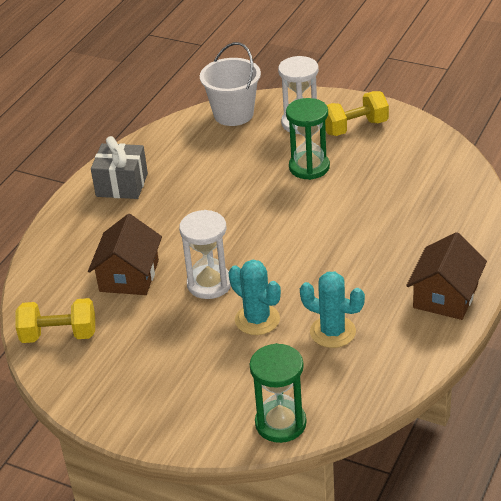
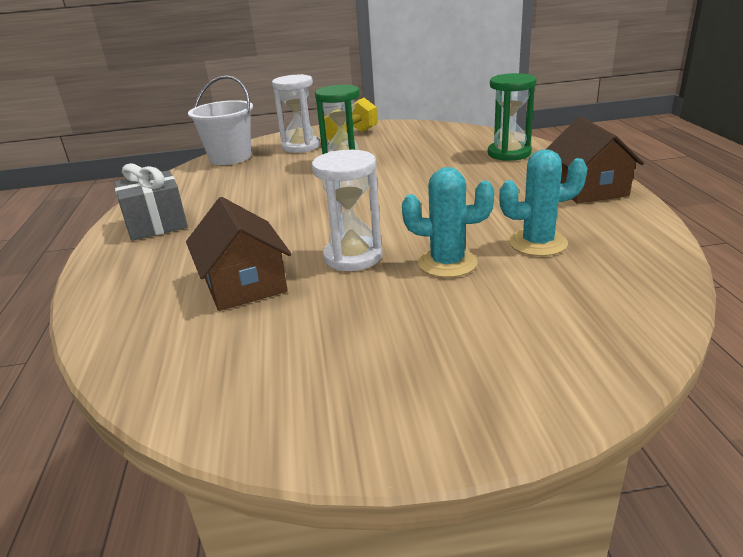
camera: 35 degrees left, 10 degrees down
yellow dumbbell [16,298,95,343] -> none
green hourglass [250,343,307,443] -> green hourglass moved to [488,73,537,161]

